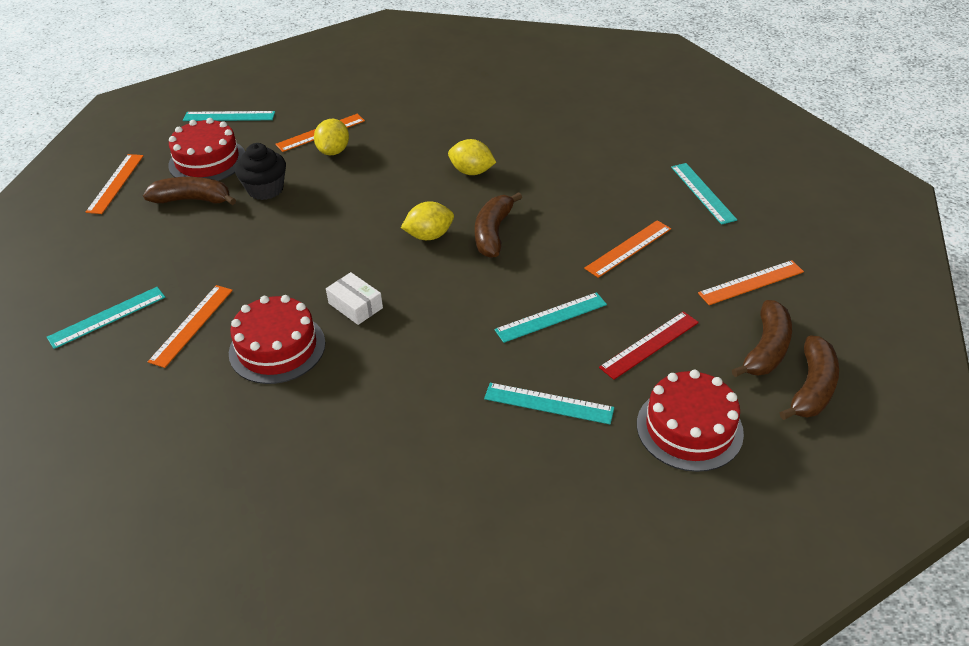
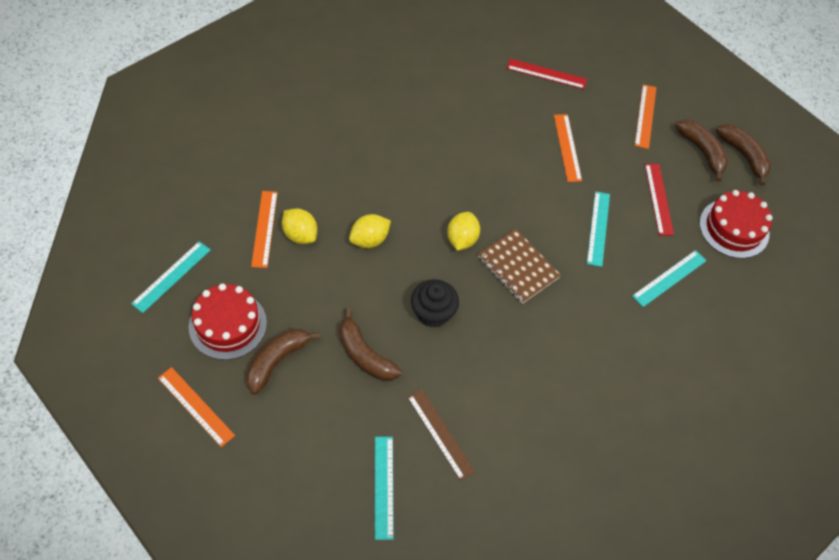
camera: 60 degrees left, 15 degrees up
orange ruler [148,285,233,368] -> brown ruler [407,389,475,481]
red cake [229,295,325,384] -> none
black cupcake [235,143,286,200] -> black cupcake moved to [411,279,459,328]
white box [326,272,383,325] -> none
yellow lemon [448,139,496,175] -> yellow lemon moved to [349,214,391,248]
brown banana [475,192,522,258] -> brown banana moved to [339,308,402,381]
turquoise ruler [671,163,737,225] -> red ruler [507,59,587,89]
none -> brown notebook [478,229,561,304]

